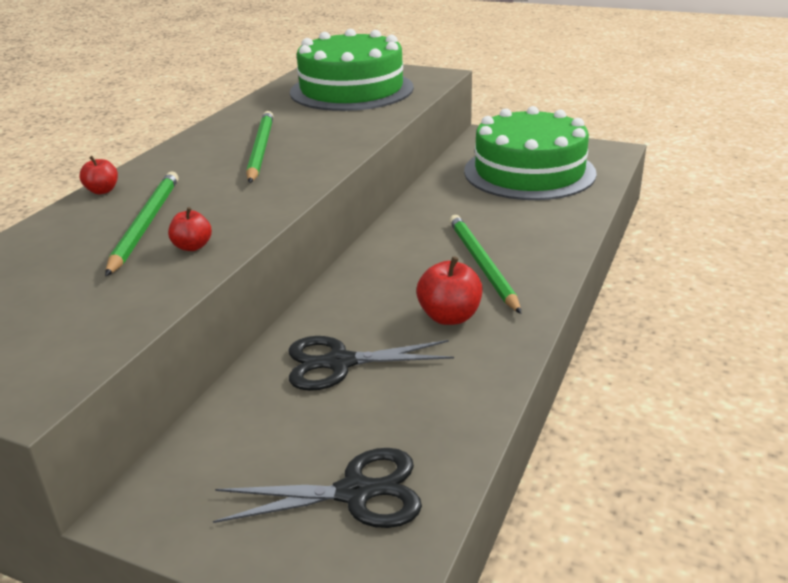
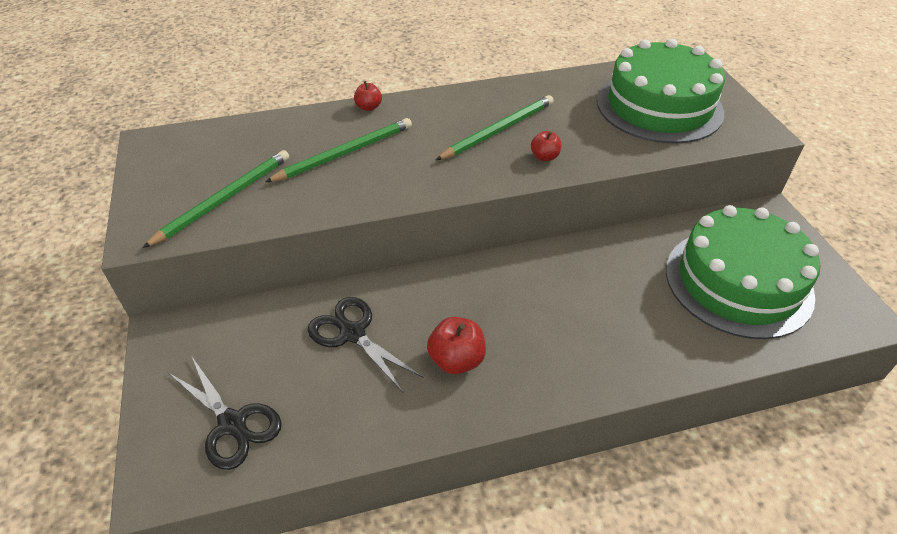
camera: 50 degrees right, 15 degrees up
red apple [168,207,212,251] -> red apple moved to [531,131,561,161]
green pencil [449,215,521,314] -> green pencil moved to [142,150,289,248]

